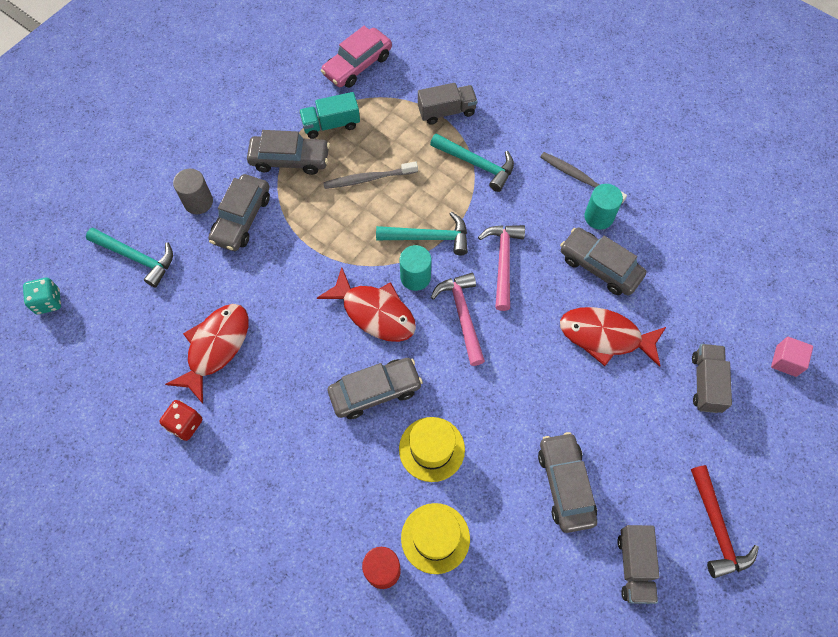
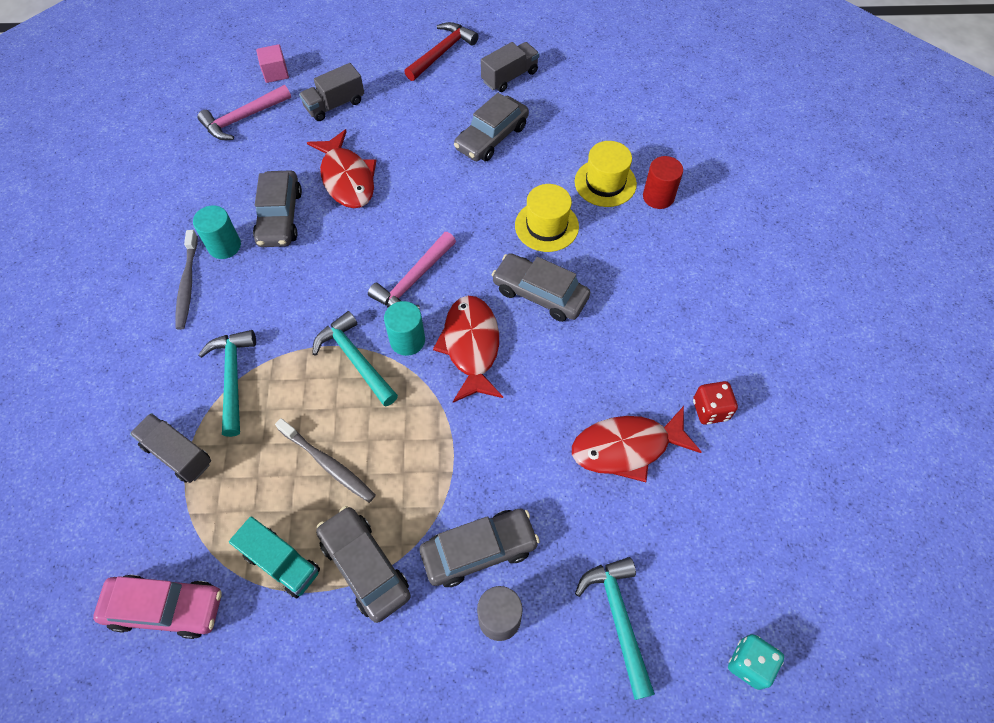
camera: 130 degrees left, 5 degrees down
pink hammer [478,225,525,311] -> pink hammer moved to [197,85,291,140]

